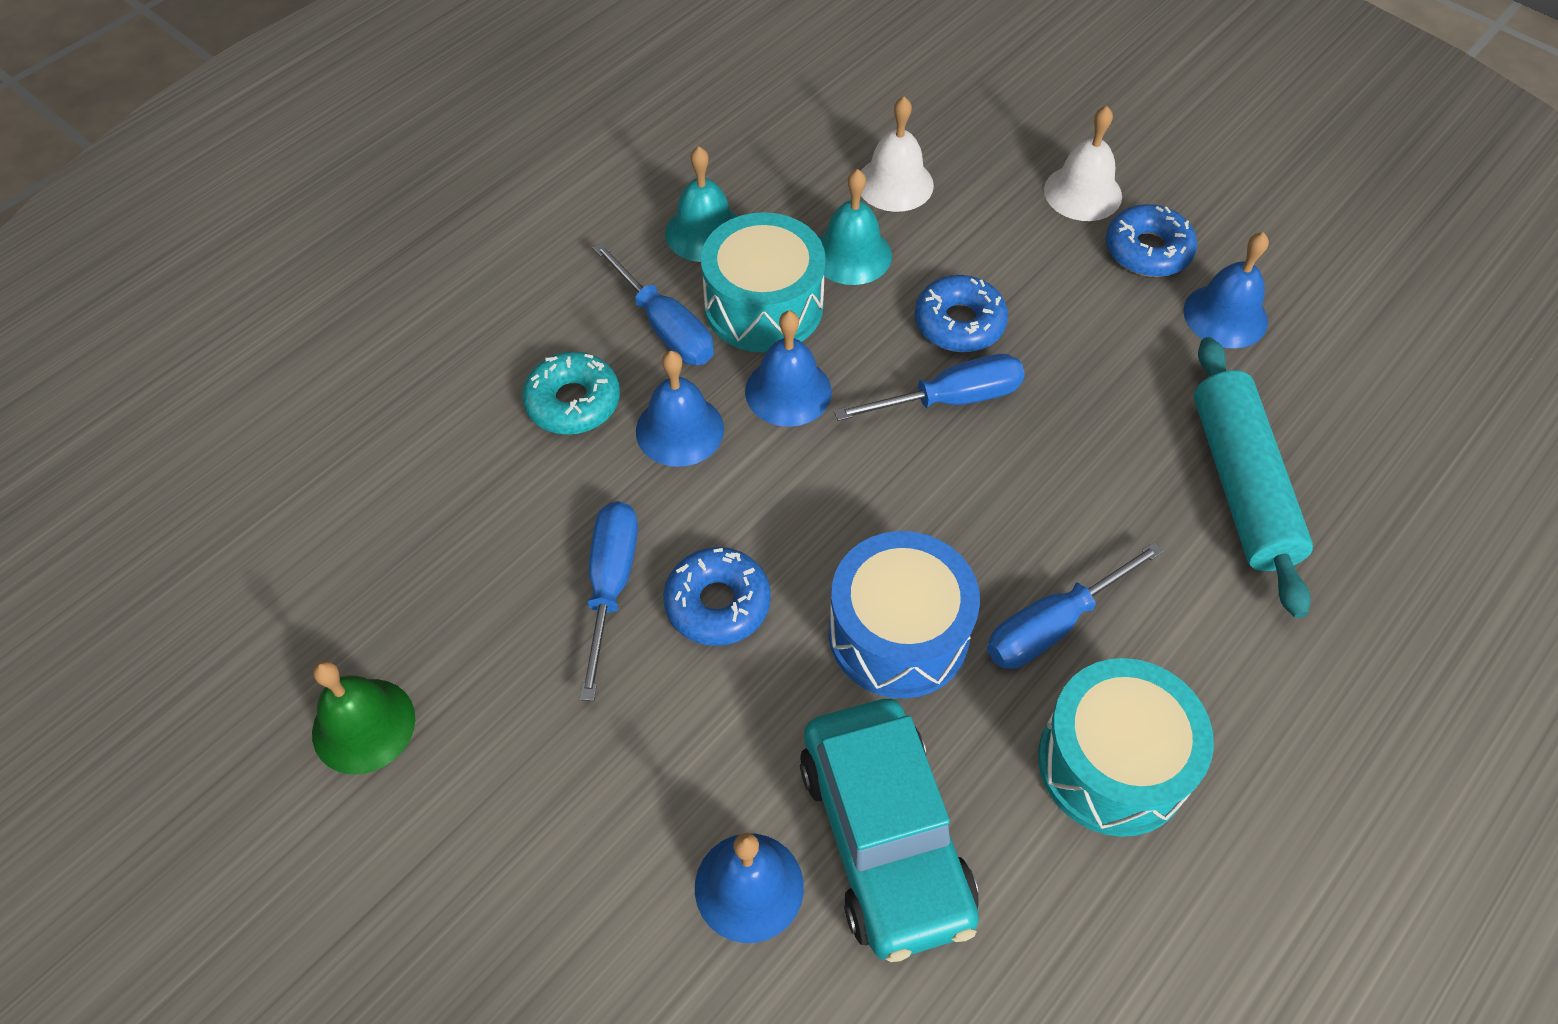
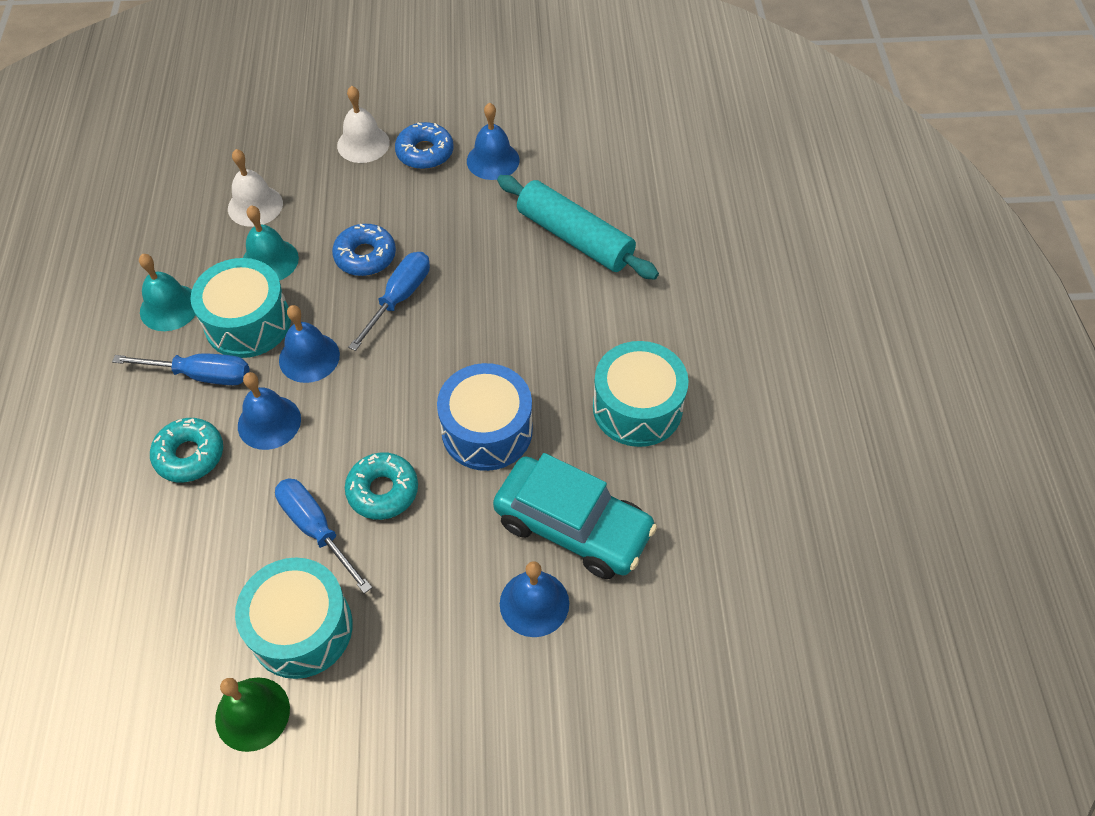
camera: 45 degrees left, 0 degrees up
blue donut [663,547,771,646] -> turquoise donut [345,452,418,520]
blue screwdriver [987,542,1164,669] -> none
none -> turquoise drum [235,558,353,679]

